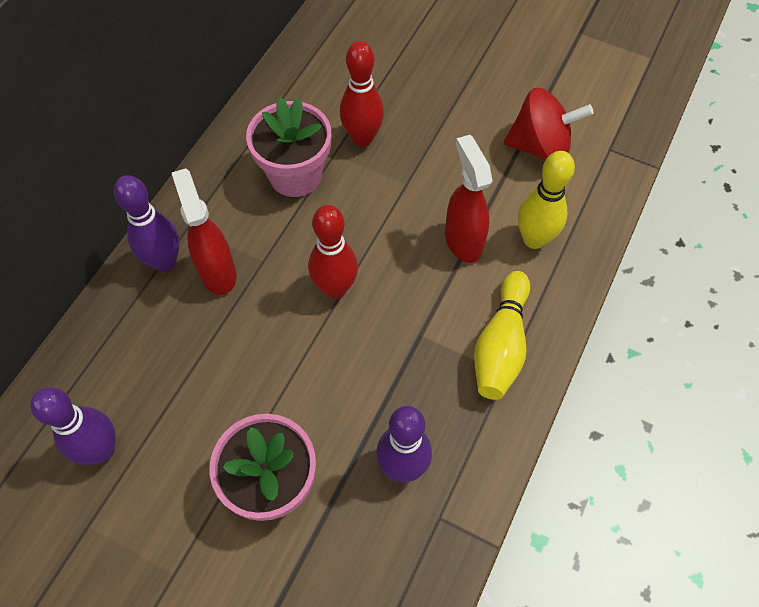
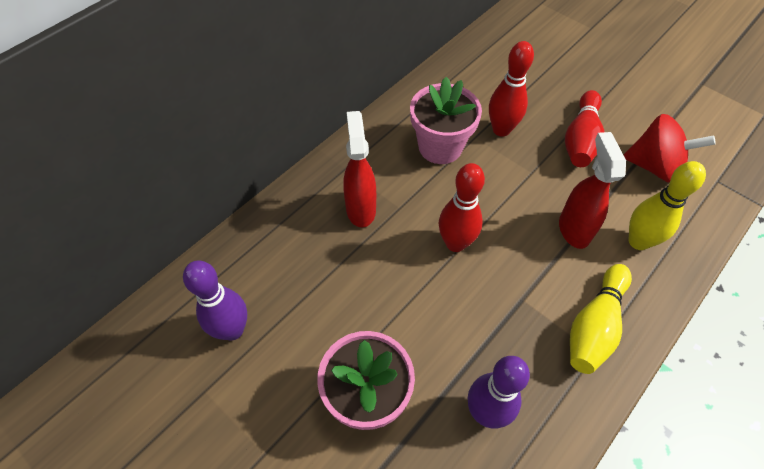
camera: 15 degrees right, 5 degrees down
purple bowling pin [114,175,180,272] -> none
none -> red bowling pin [565,90,604,167]

